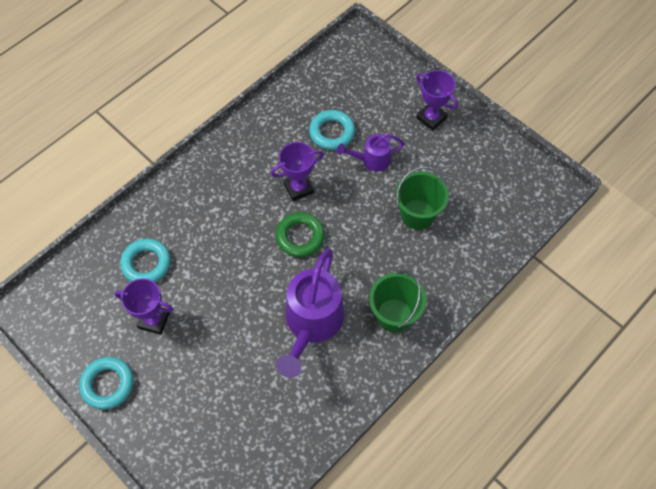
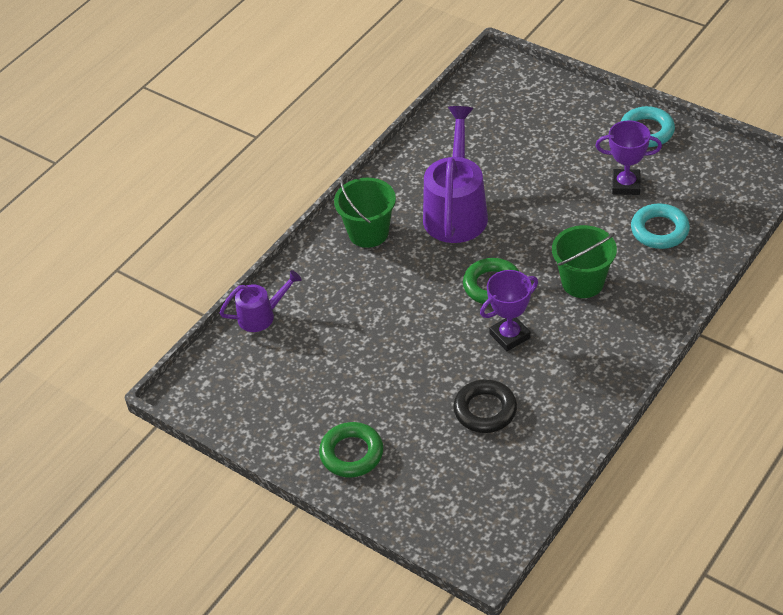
camera: 175 degrees right, 15 degrees down
turquoise ring [309,110,355,150] -> black ring [453,379,517,433]
purple watering can [337,134,405,172] -> purple watering can moved to [220,270,302,332]
green bucket [395,167,449,230] -> green bucket moved to [552,225,617,298]
purple trophy [416,70,458,131] -> green ring [319,422,384,477]

